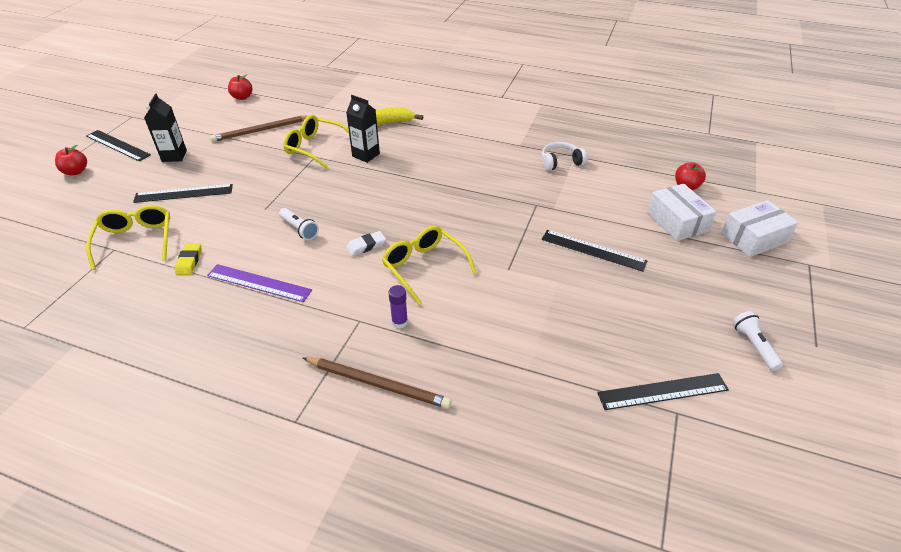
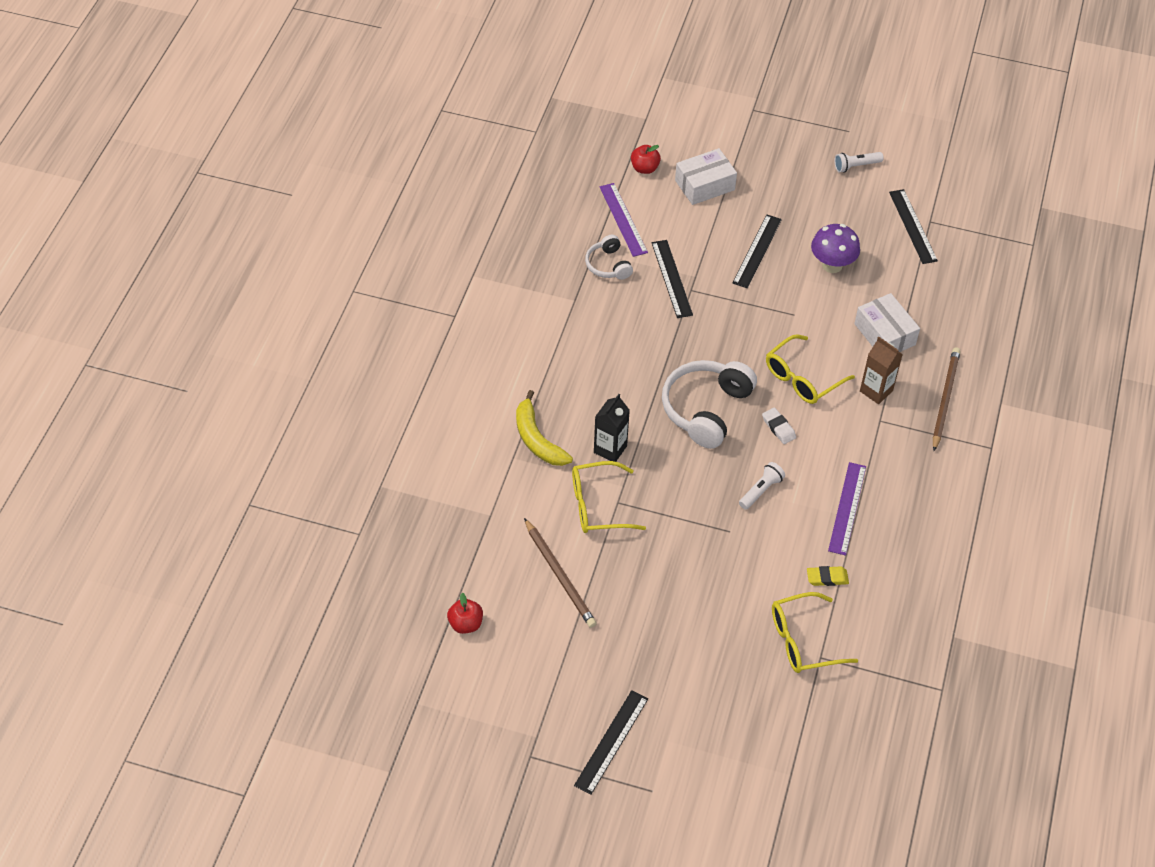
camera: 95 degrees left, 10 degrees up
red apple [55,145,87,175] -> none
black ruler [133,184,233,203] -> black ruler moved to [652,240,693,318]
black carton [144,94,187,162] -> none
yellow glasses [283,115,349,169] -> yellow glasses turned 60 degrees clockwise [572,461,646,533]
purple glue stick [388,285,408,328] -> brown carton [860,337,903,404]
white box [721,200,799,257] -> white box moved to [854,293,920,352]
none -> purple ruler [600,183,648,257]
none -> white headphones [662,360,757,449]
none -> purple mushroom [811,224,860,273]

